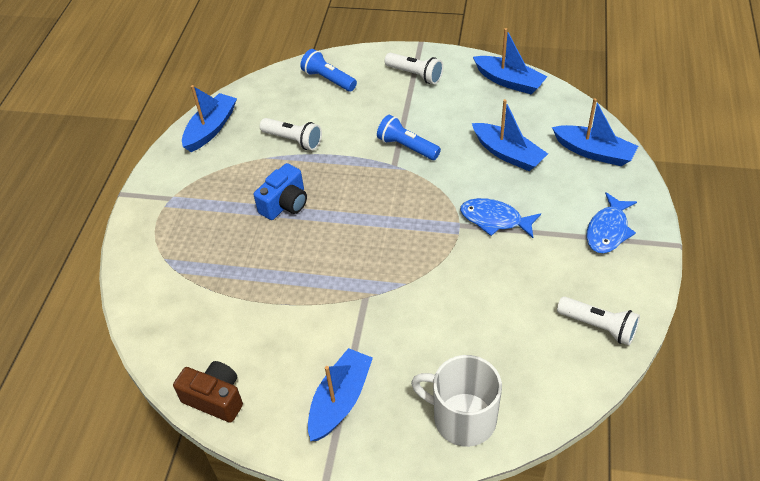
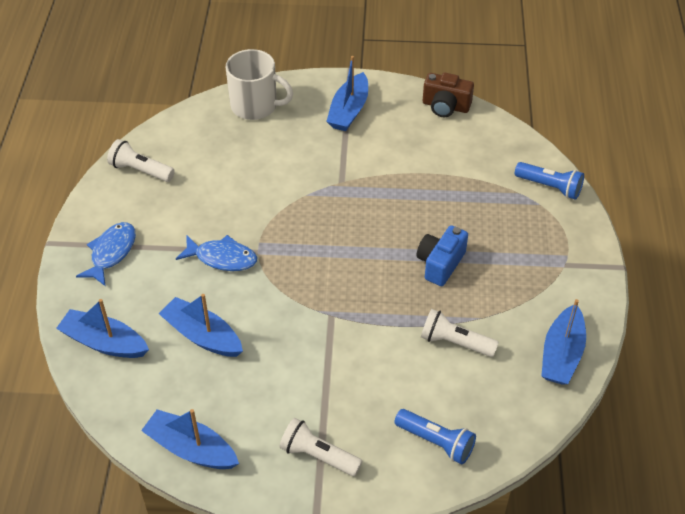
camera: 170 degrees right, 0 degrees up
blue flashlight [377,115,441,160] -> blue flashlight moved to [515,162,584,200]

